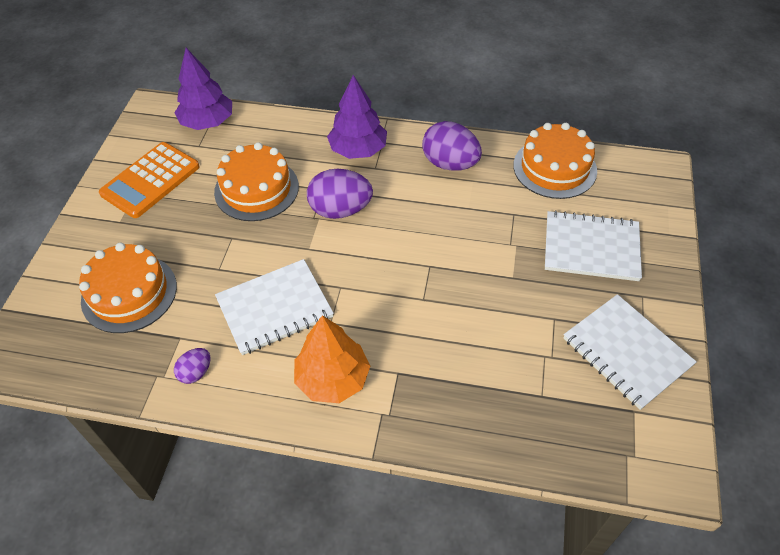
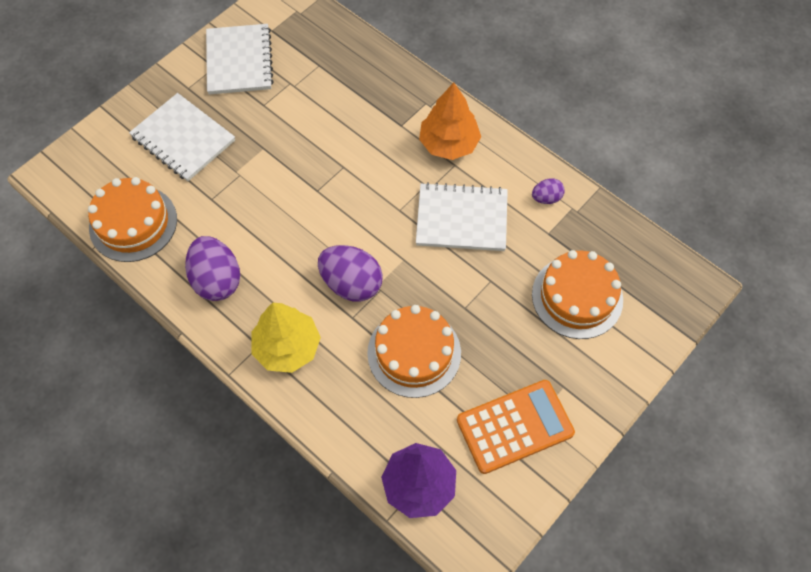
camera: 150 degrees left, 10 degrees up
purple tree [327,75,387,159] -> yellow tree [251,303,321,373]

